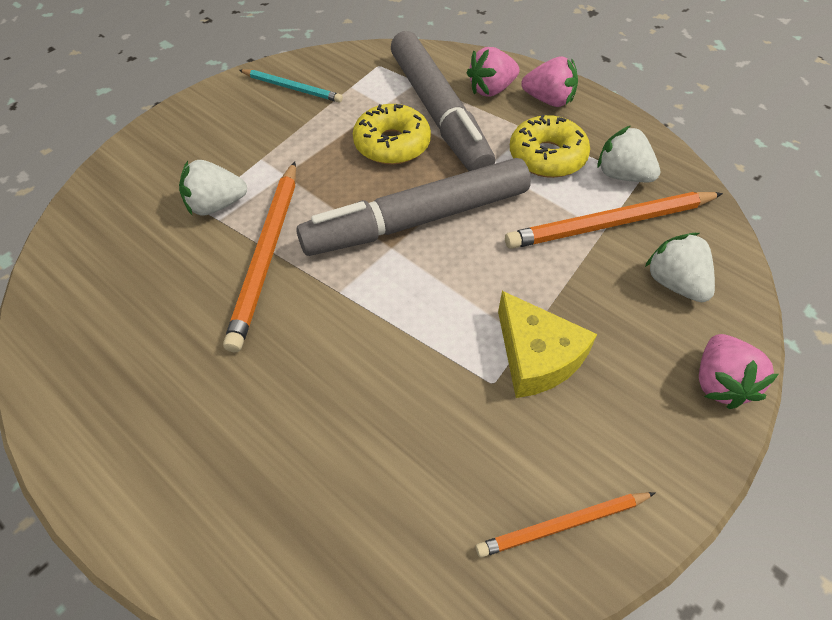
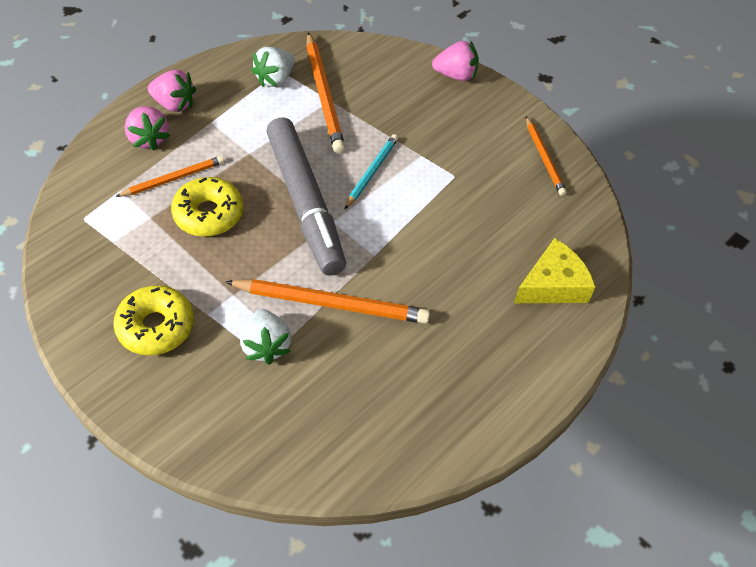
camera: 90 degrees left, 0 degrees up
turquoise pencil [239,69,343,103] -> turquoise pencil moved to [345,134,398,209]
grey marker [391,31,495,171] -> orange pencil [115,156,224,197]
yellow cheese [498,291,597,398] -> yellow cheese moved to [514,238,595,303]
yellow donut [510,115,590,178] -> yellow donut moved to [113,285,194,356]
pink strawberry [521,56,578,107] -> pink strawberry turned 90 degrees clockwise [148,70,196,112]
white strawberry [645,233,715,302] -> none

